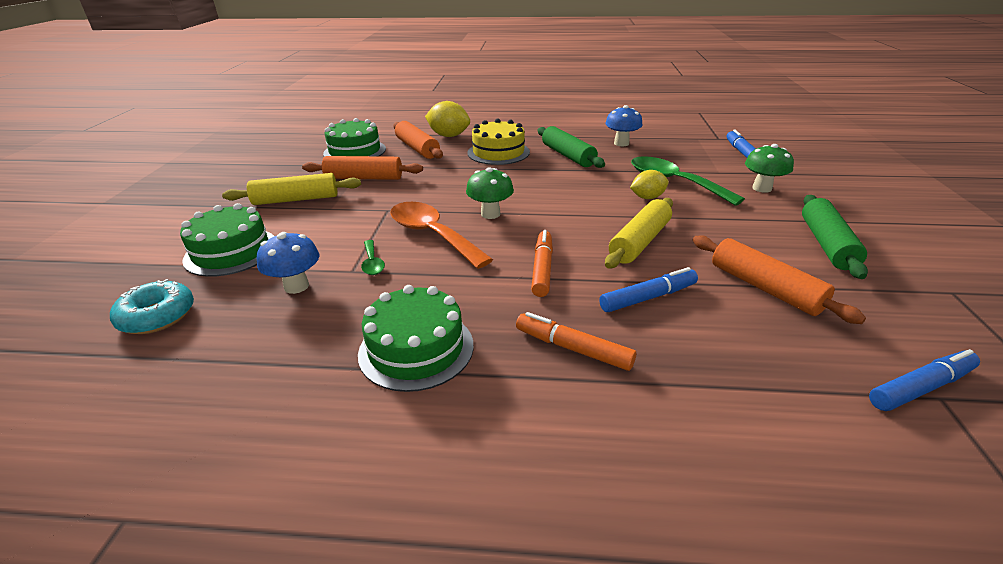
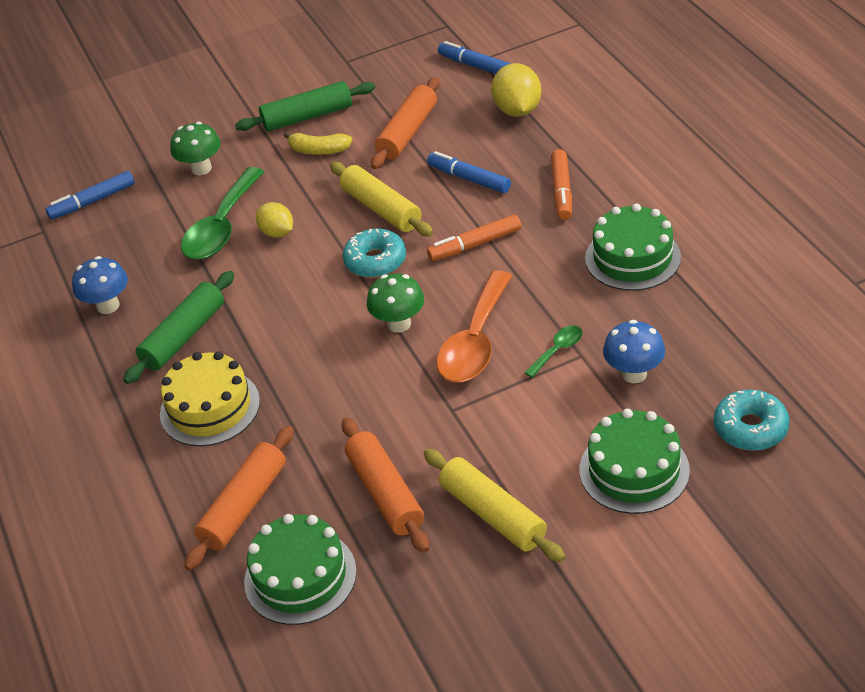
camera: 115 degrees left, 10 degrees up
yellow lemon [425,101,470,137] -> yellow lemon moved to [491,63,541,117]
yellow rolling pin [605,198,673,268] -> yellow rolling pin turned 45 degrees clockwise [330,162,433,236]
none -> yellow banana [283,132,352,155]
none -> turquoise donut [343,229,406,278]

